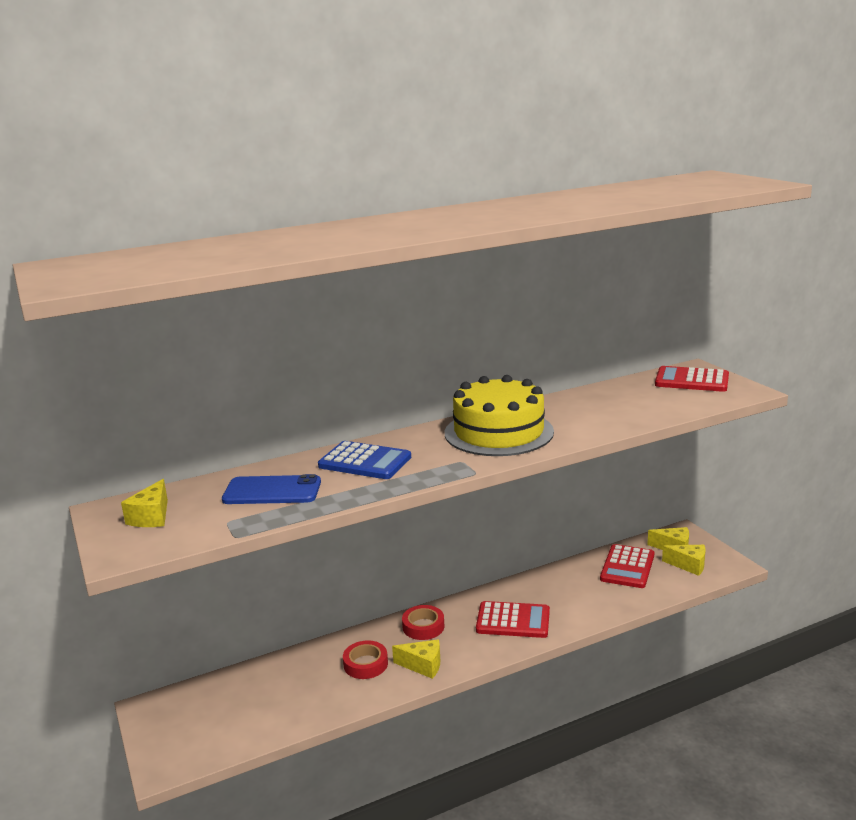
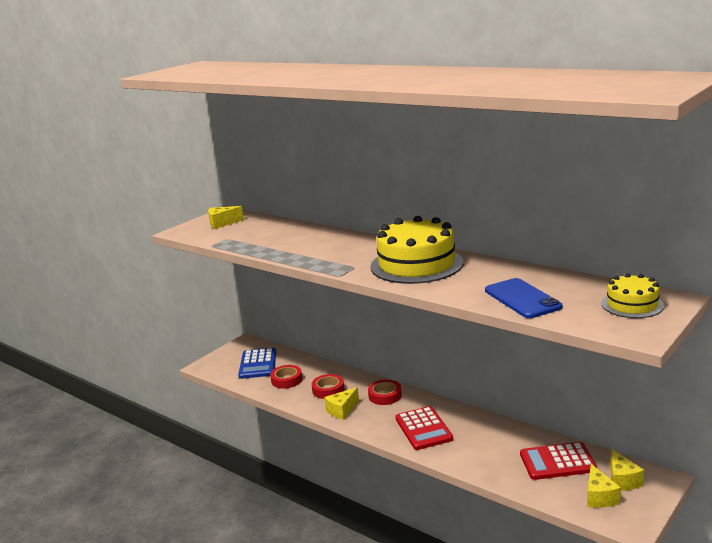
camera: 65 degrees right, 0 degrees up
blue phone [222,474,321,504] -> blue phone moved to [485,278,562,318]
blue calculator [318,441,411,479] -> blue calculator moved to [238,348,276,379]
yellow cheese [392,639,440,679] -> yellow cheese turned 60 degrees clockwise [324,387,359,420]
red calculator [655,366,729,392] -> yellow cake [602,273,664,318]
none -> red tape [270,365,302,389]

